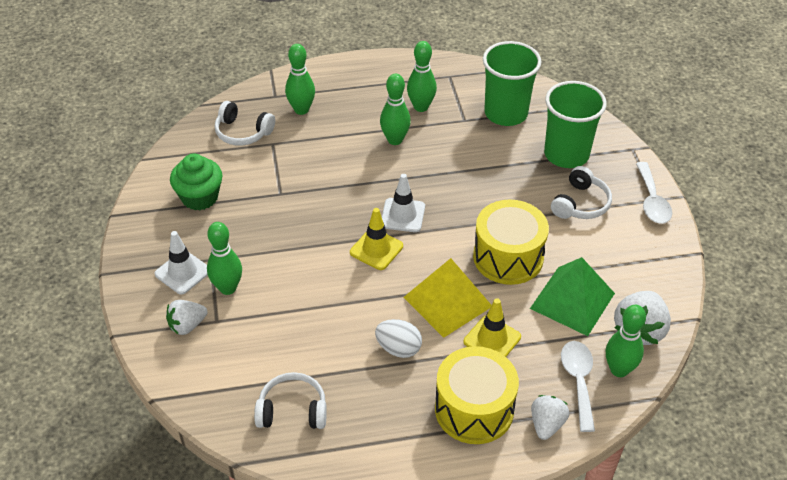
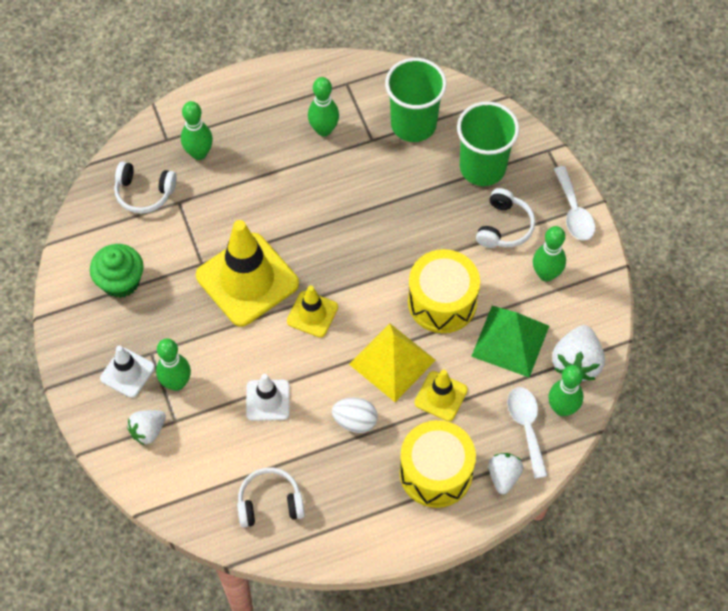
camera: 10 degrees left, 15 degrees up
green bowling pin [380,74,411,145] -> green bowling pin moved to [533,226,566,282]
white traffic cone [382,174,425,232] -> white traffic cone moved to [246,374,290,421]
none -> yellow traffic cone [196,220,299,327]

